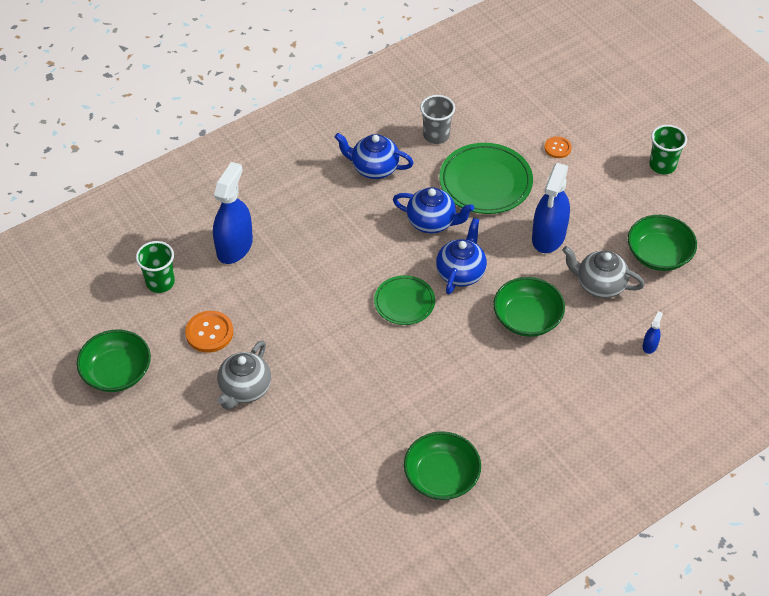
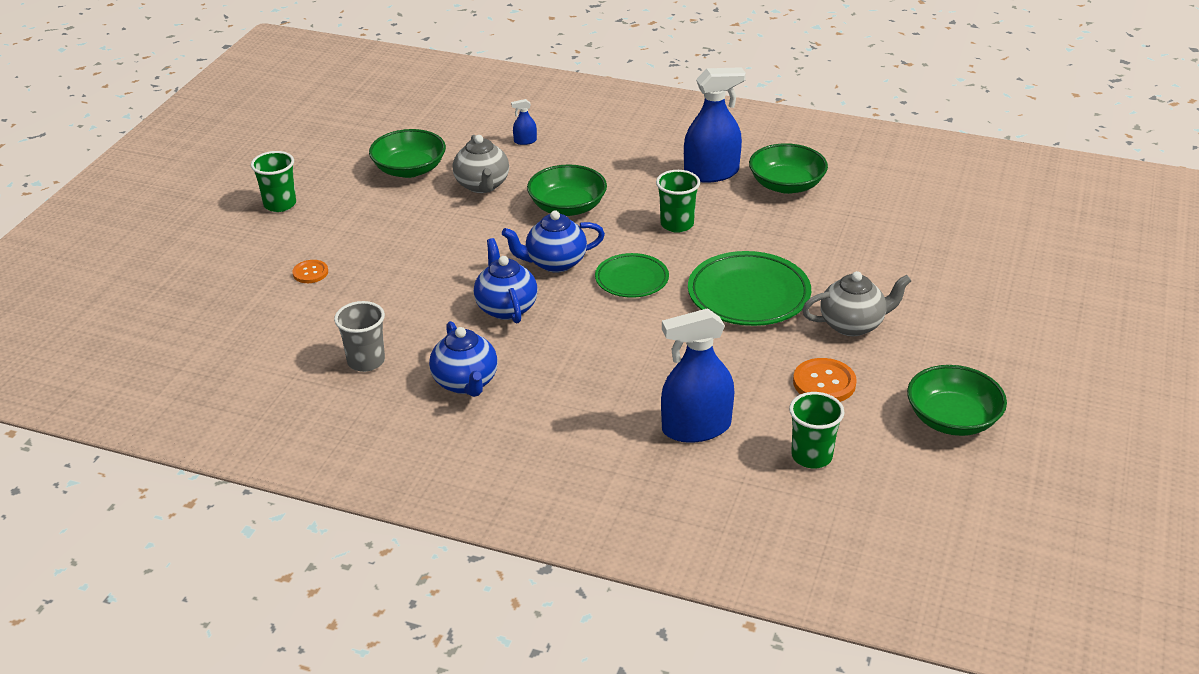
camera: 125 degrees left, 15 degrees down
green plate [439,143,533,214] -> green plate moved to [688,251,811,326]
blue spray bottle [532,163,570,253] -> blue spray bottle moved to [684,67,746,183]
none -> green cup [656,170,700,233]

